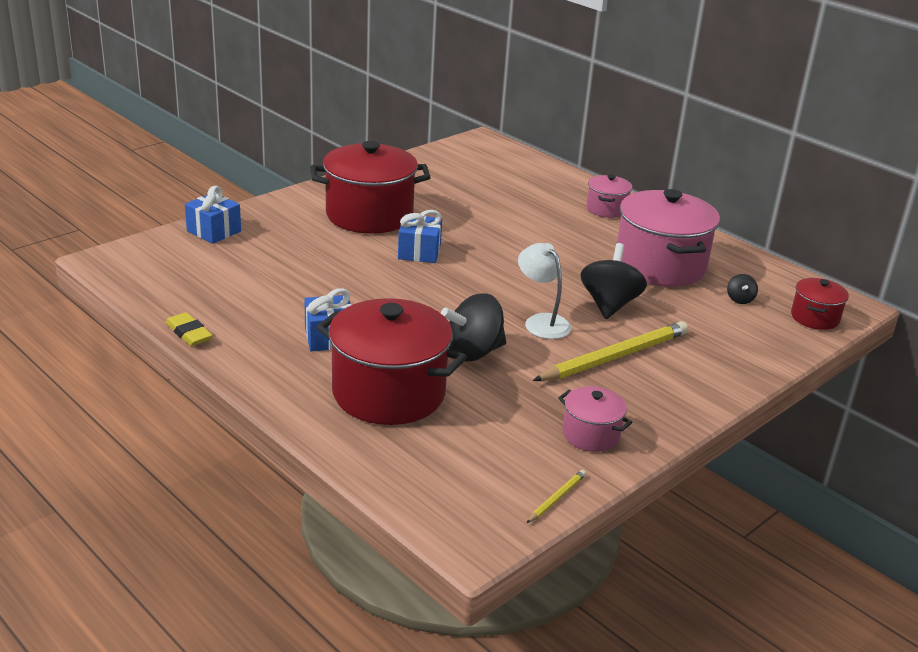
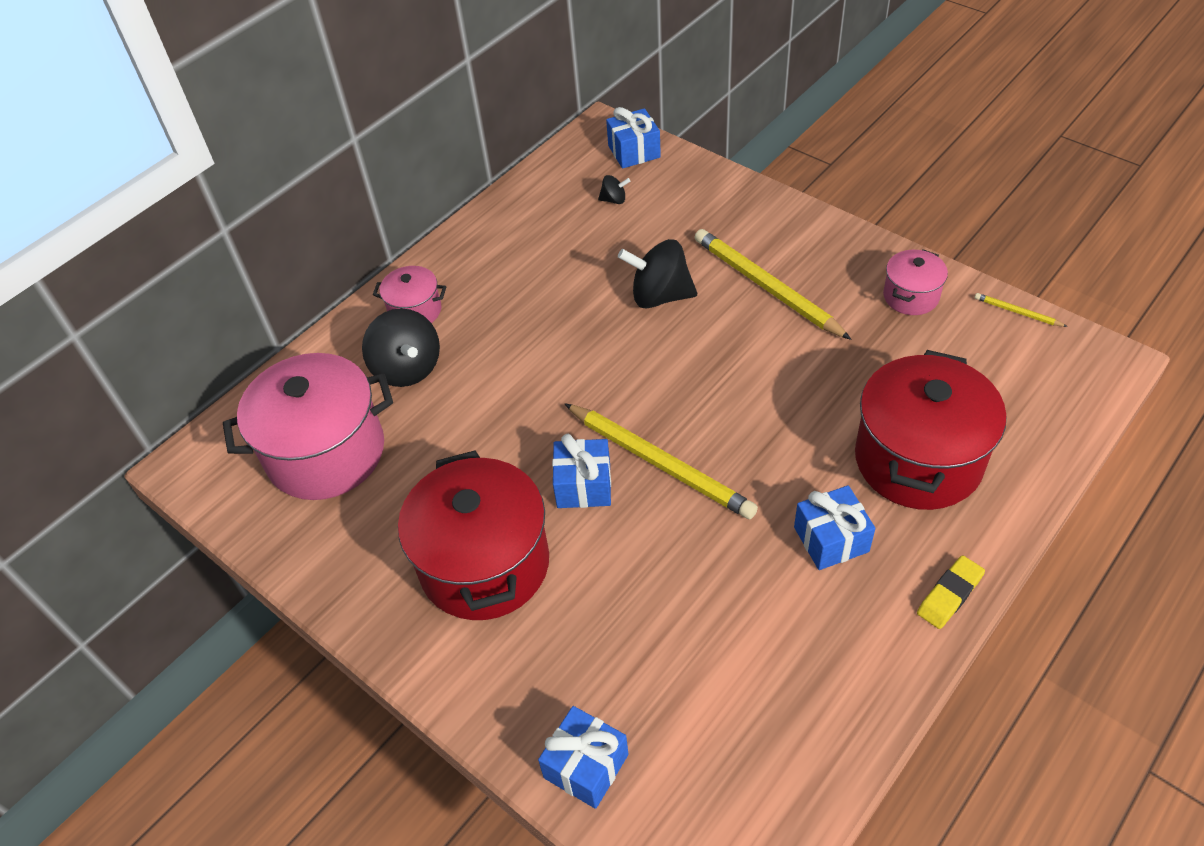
camera: 90 degrees left, 20 degrees up
yellow eraser [165,312,213,346] -> yellow eraser moved to [917,555,985,629]
black spinning top [441,293,506,362] -> black spinning top moved to [362,308,440,387]
white lamp [518,243,571,339] -> none
pink pot [617,189,720,287] -> pink pot moved to [223,353,393,500]
red pot [791,278,849,330] -> blue gift [606,107,661,169]
none -> yellow pencil [564,403,758,519]

